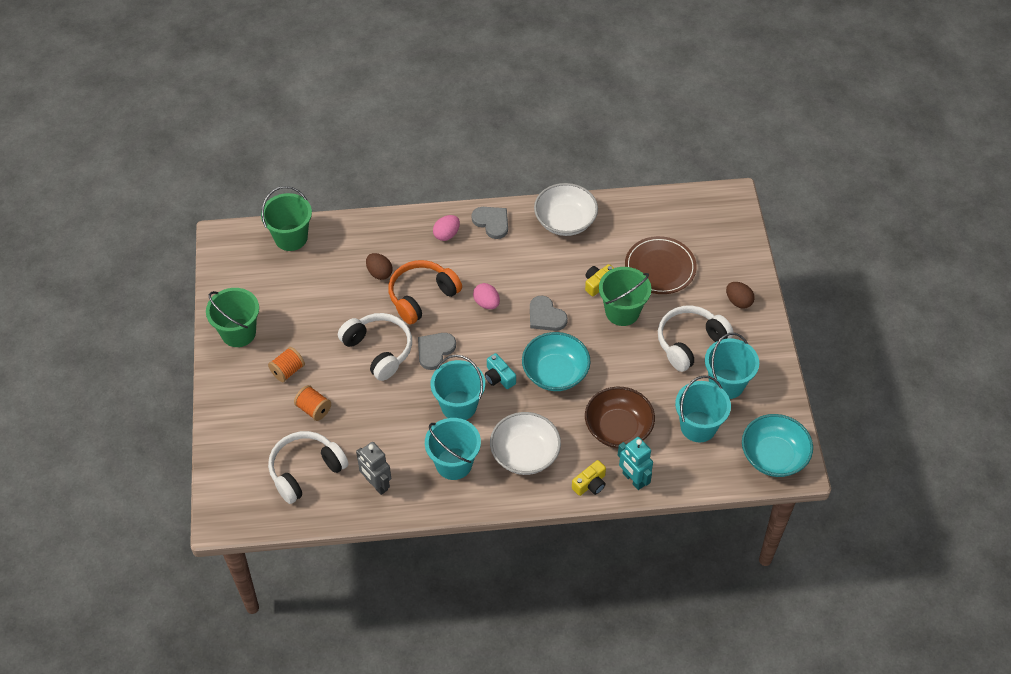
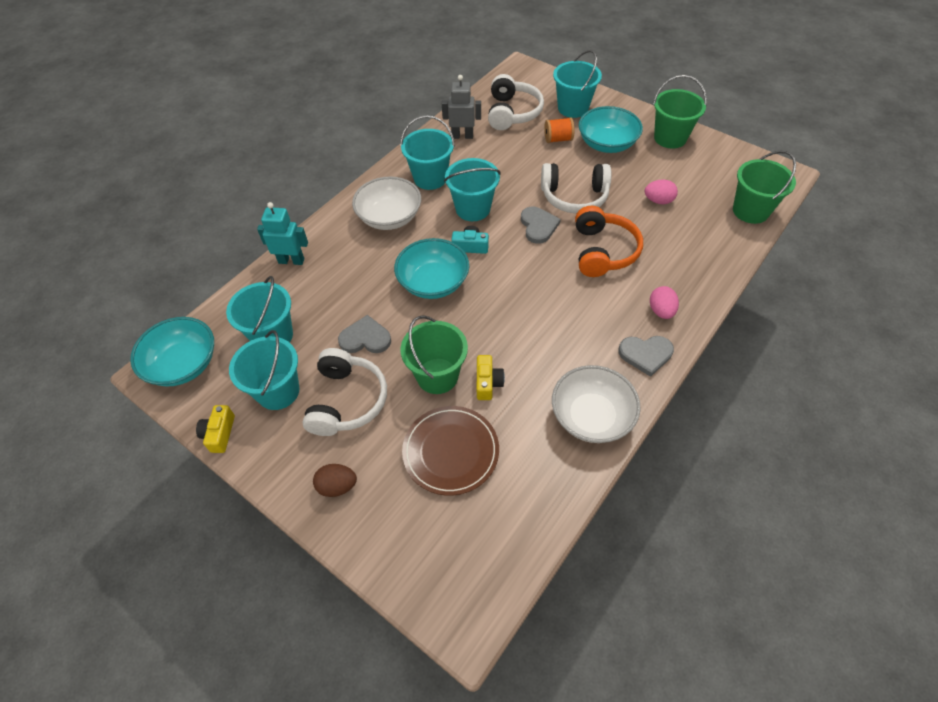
camera: 135 degrees right, 0 degrees up
orange spool [268,347,305,382] -> turquoise bowl [579,106,643,153]
brown egg [366,253,393,280] -> none
pink egg [473,283,500,309] -> pink egg moved to [645,180,678,204]
grey heart [530,295,568,331] -> grey heart moved to [338,315,391,353]
yellow camera [572,460,606,496] -> yellow camera moved to [196,405,235,453]
brown bowl [585,387,655,448] -> none
none -> turquoise bucket [553,50,602,118]

